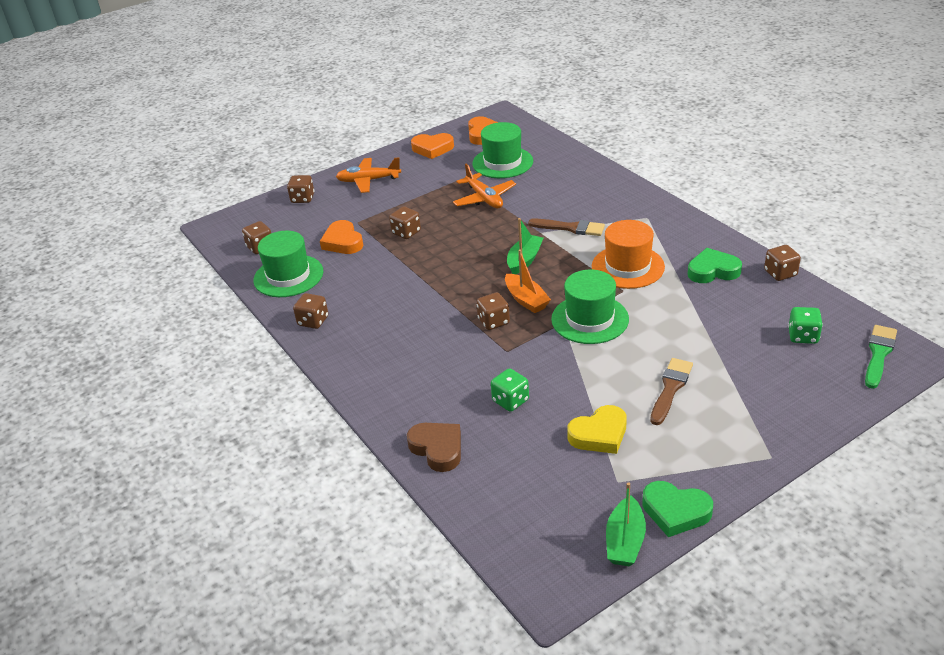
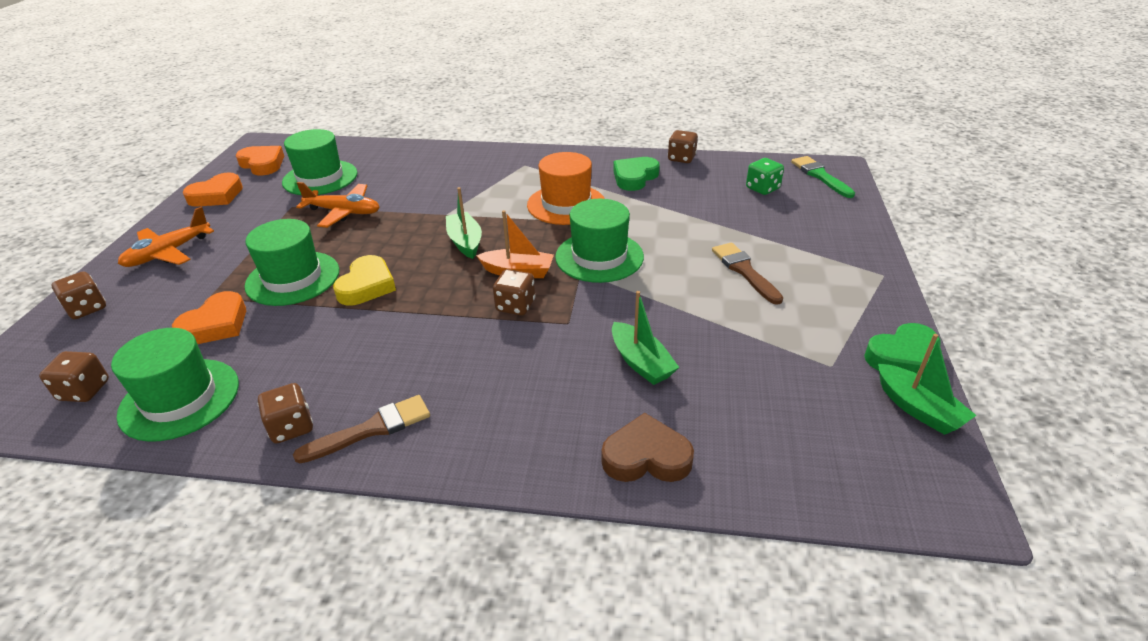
camera: 50 degrees left, 0 degrees up
orange heart [320,220,363,254] -> orange heart turned 75 degrees counterclockwise [172,291,246,344]
brown dice [389,206,421,239] -> green hat [245,219,339,306]
green dice [491,368,529,412] -> green boat [612,291,679,385]
brown brush [528,219,605,236] -> brown brush moved to [293,395,430,463]
yellow heart [567,405,627,454] -> yellow heart moved to [333,255,396,305]

